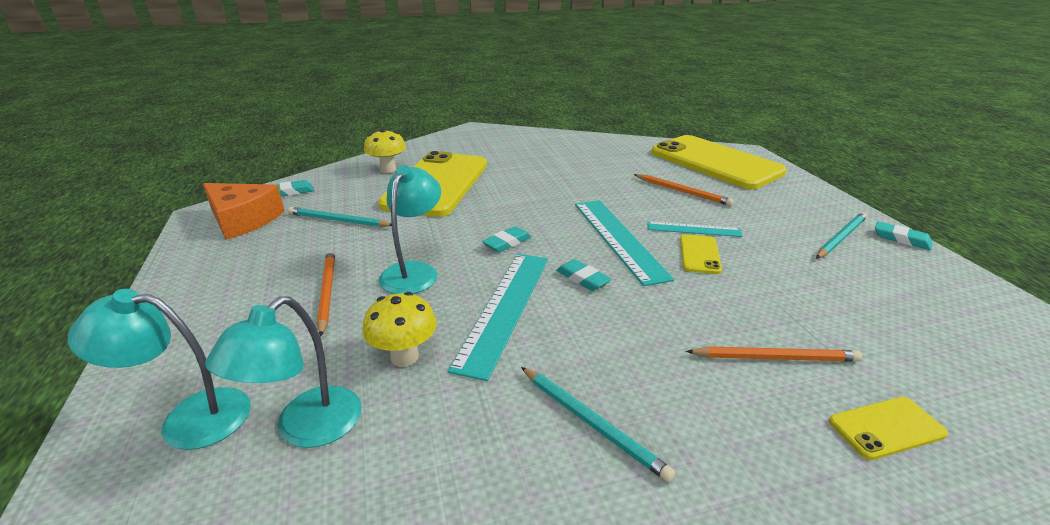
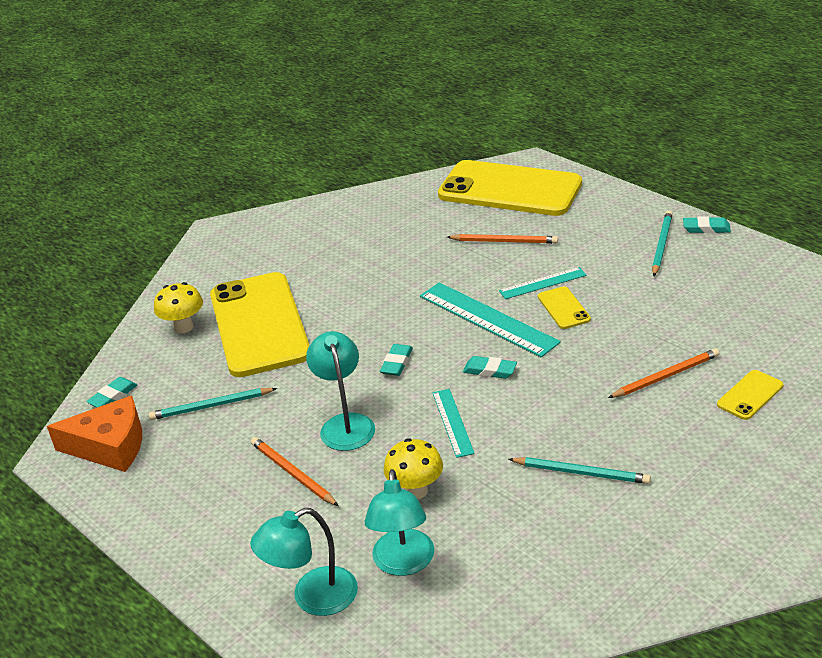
camera: 25 degrees left, 5 degrees up
turquoise ruler [448,254,548,381] -> turquoise ruler [432,389,475,458], size x0.56

